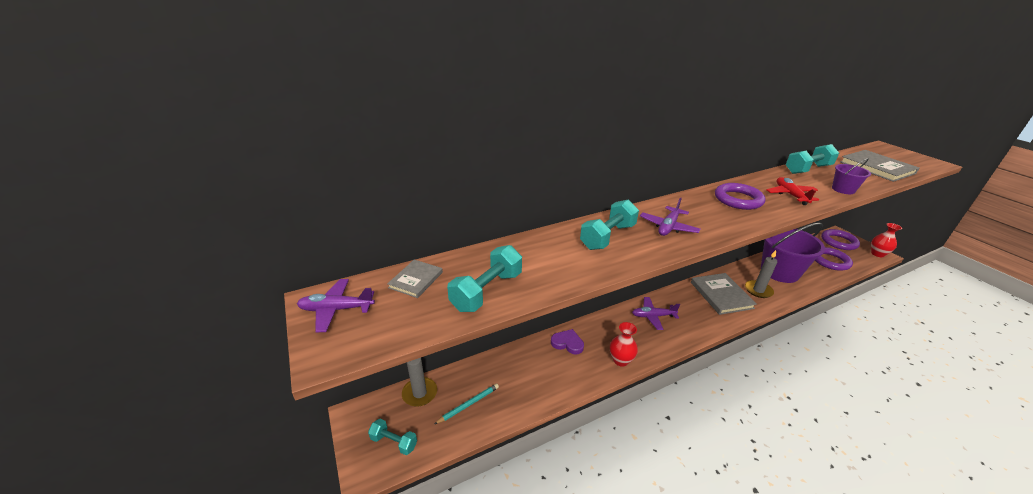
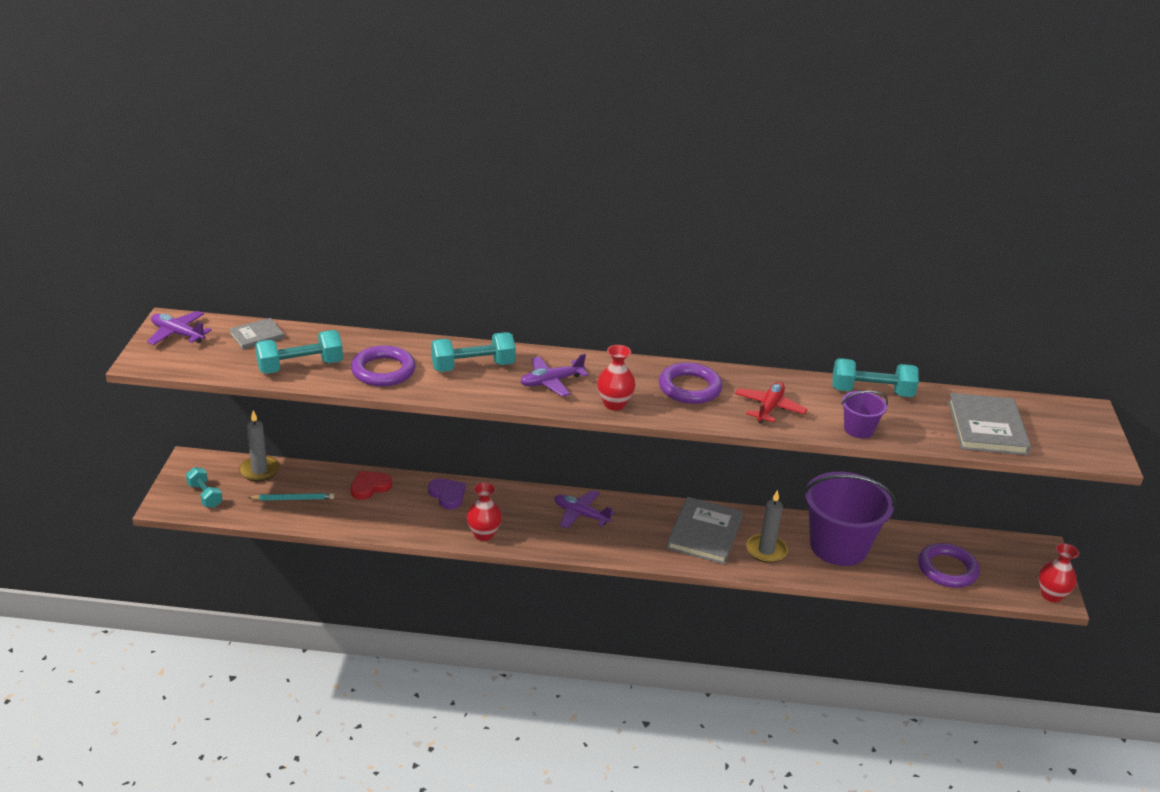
camera: 30 degrees right, 0 degrees up
purple ring [821,229,860,250] -> purple ring moved to [351,345,416,387]
none -> red heart [350,471,392,500]
none -> red vase [597,345,635,411]

